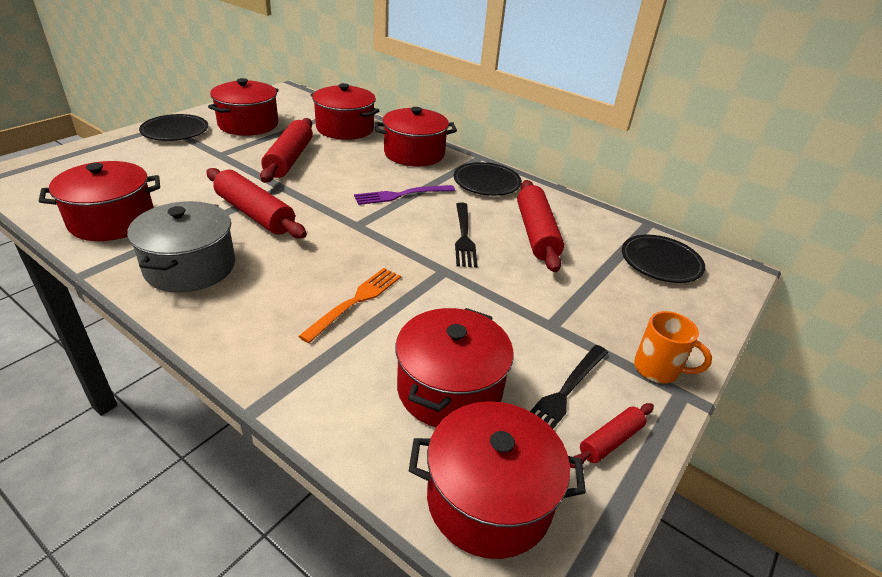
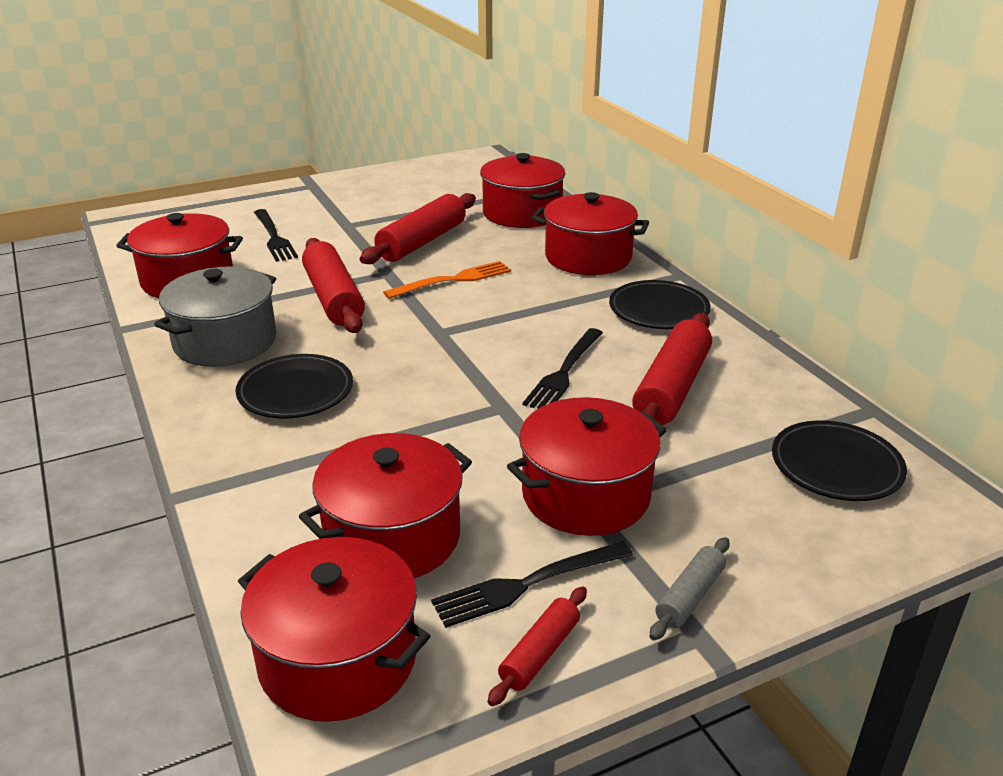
camera: 30 degrees right, 5 degrees down
black plate [139,114,208,141] -> black plate moved to [236,354,353,418]
red pot [208,78,279,136] -> red pot moved to [507,397,667,536]
orange fork [298,268,401,343] -> orange fork moved to [383,261,511,299]
purple fork [354,185,455,205] -> none
red rolling pin [570,403,654,468] -> red rolling pin turned 45 degrees counterclockwise [488,586,587,706]
orange mug [634,311,712,383] -> grey rolling pin [650,537,730,640]
none -> black fork [254,209,298,262]

